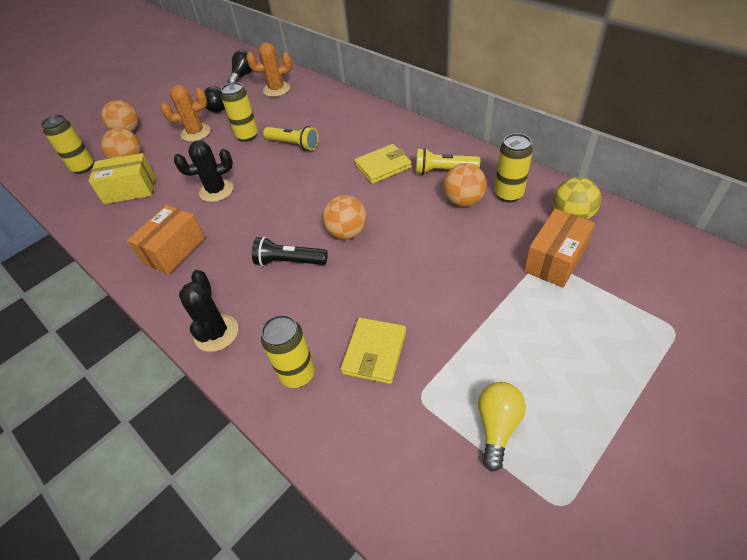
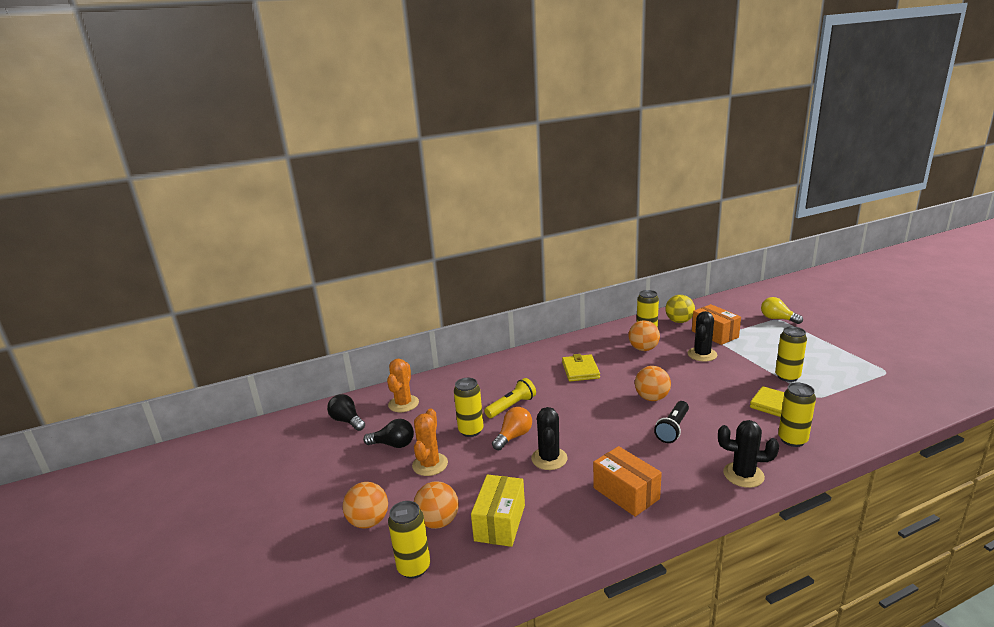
camera: 70 degrees left, 25 degrees down
yellow flashlight [416,148,480,174] -> none
yellow light bulb [478,382,526,472] -> yellow light bulb moved to [761,297,803,324]
none -> orange light bulb [492,407,532,450]
none -> black cactus [688,311,717,362]
none -> yellow can [775,326,807,382]

